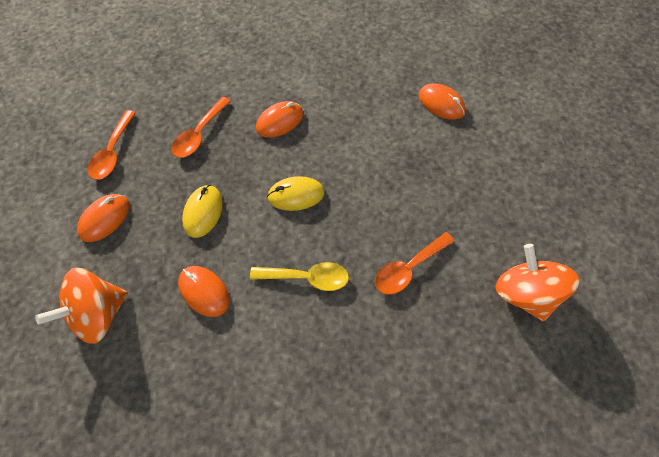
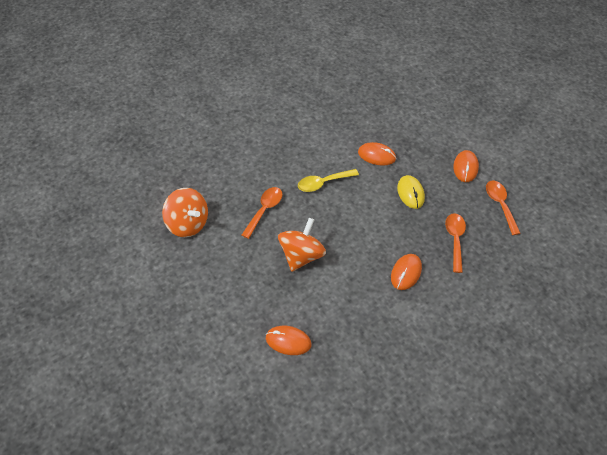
camera: 155 degrees right, 10 degrees down
orange spinning top [35,267,128,344] -> orange spinning top moved to [278,218,326,272]
yellow mouse [267,176,324,211] -> none

